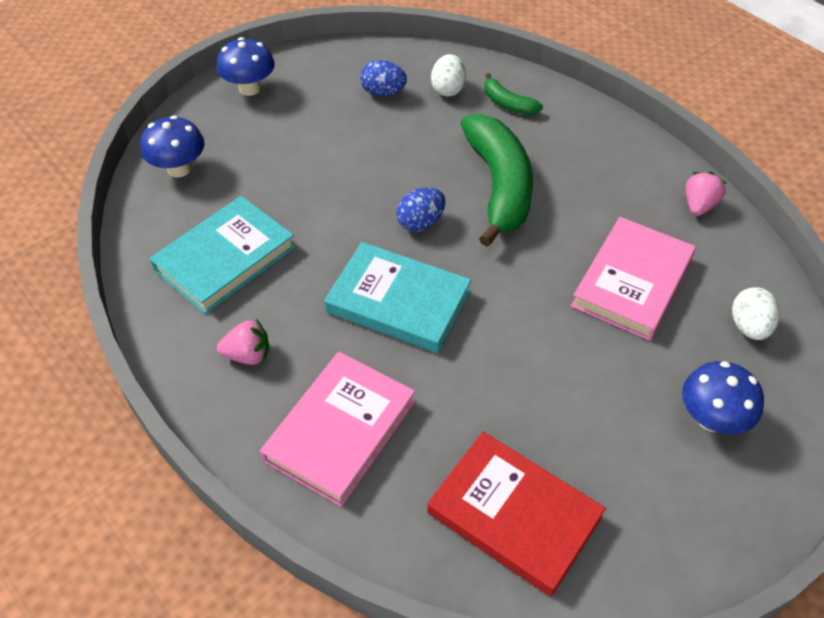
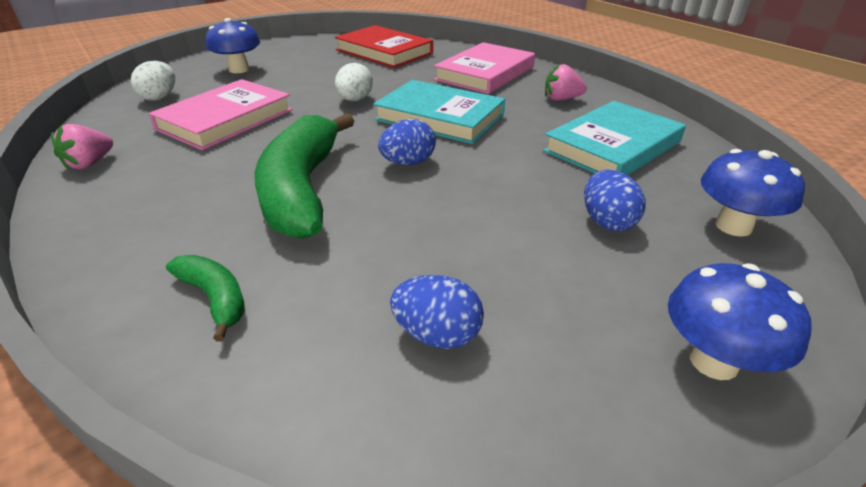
camera: 175 degrees left, 15 degrees down
white egg [431,54,466,96] -> white egg moved to [335,63,373,101]
none -> blue egg [584,170,645,231]

